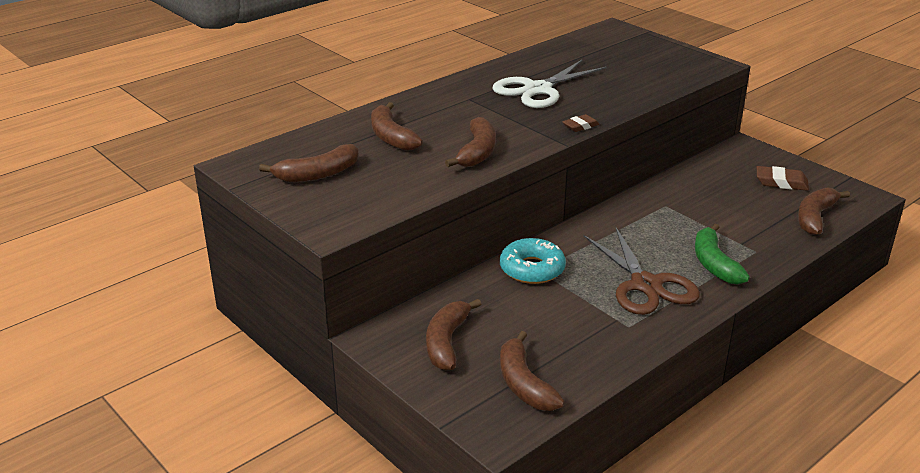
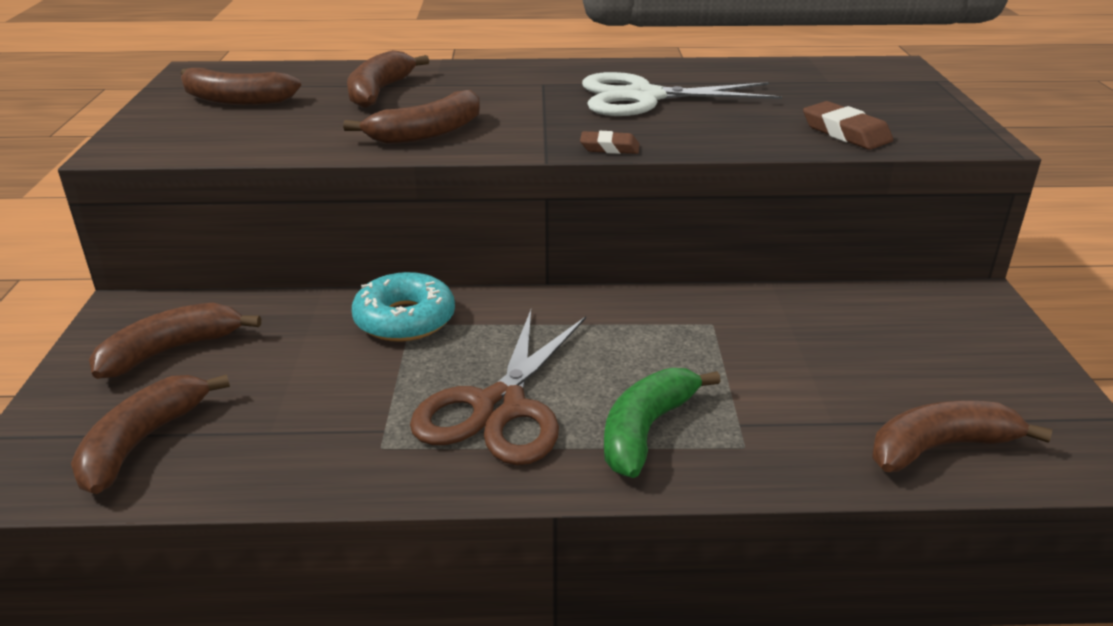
camera: 40 degrees right, 0 degrees up
brown eraser [757,166,809,191] -> brown eraser moved to [803,101,893,150]

